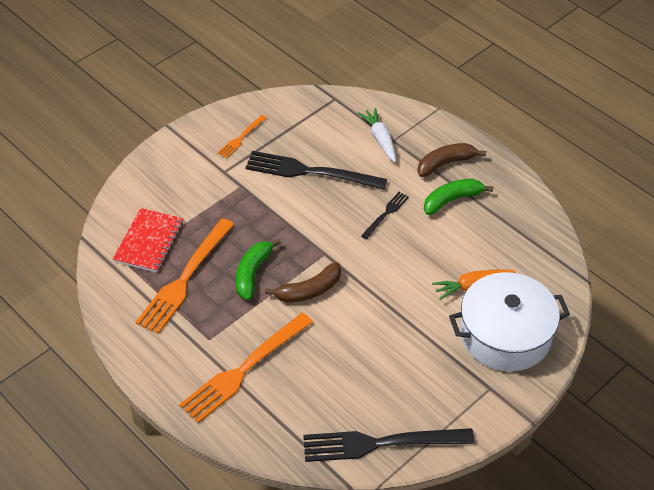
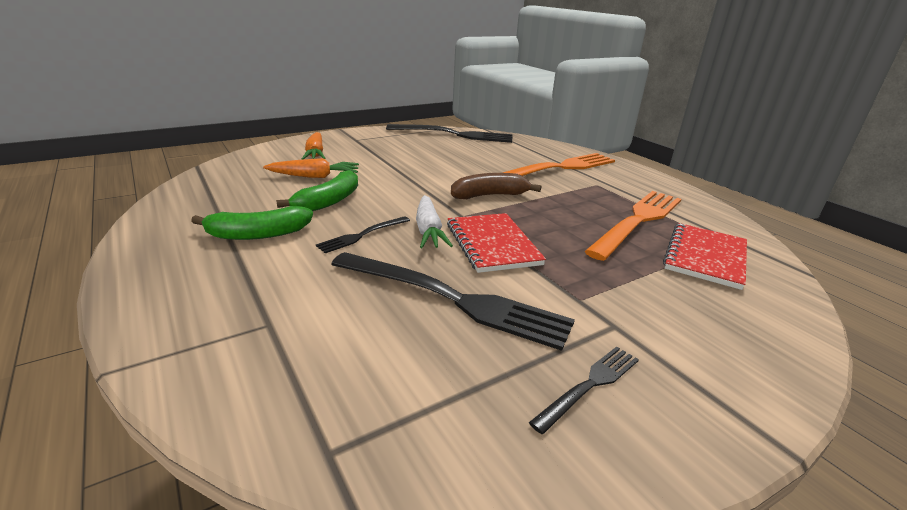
camera: 170 degrees left, 20 degrees down
orange fork [217,115,267,158] -> black fork [529,346,639,434]
green banana [236,238,281,300] -> green banana moved to [276,170,358,211]
white carrot [358,108,396,162] -> white carrot moved to [416,195,453,248]
brown banana [417,143,486,177] -> none
white pot [449,272,570,372] -> orange carrot [302,132,326,160]
none -> red notebook [447,213,546,273]

